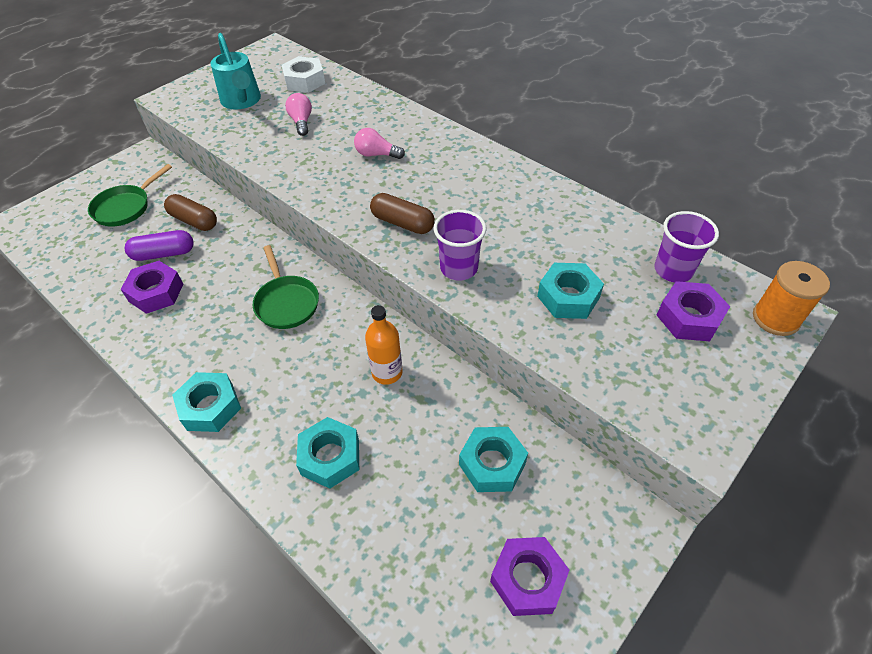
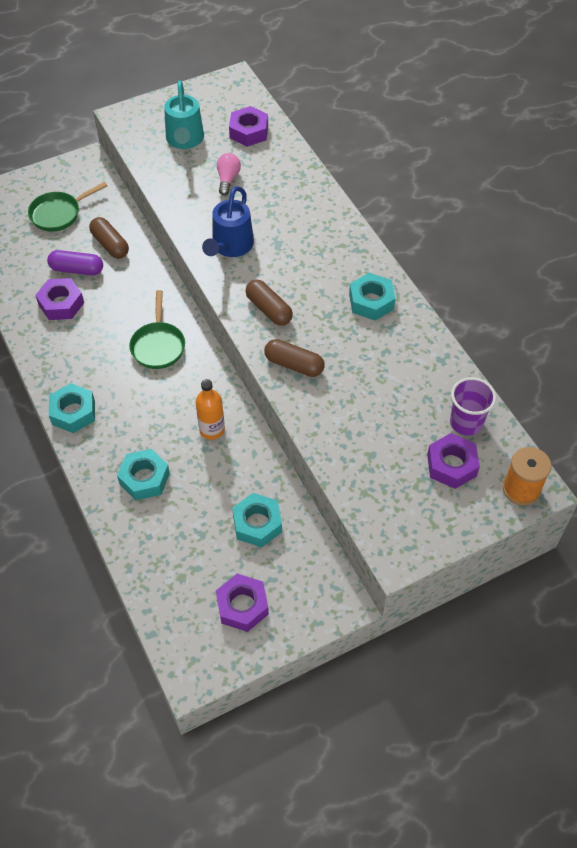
camera: 20 degrees right, 5 degrees up
white nut [282,56,325,93] -> purple nut [229,106,268,147]
pink light bulb [354,128,405,159] -> none
purple cup [434,210,486,280] -> brown capsule [264,339,324,377]
turquoise nut [537,263,604,319] -> turquoise nut moved to [349,273,395,320]
none -> blue watering can [202,186,254,257]

